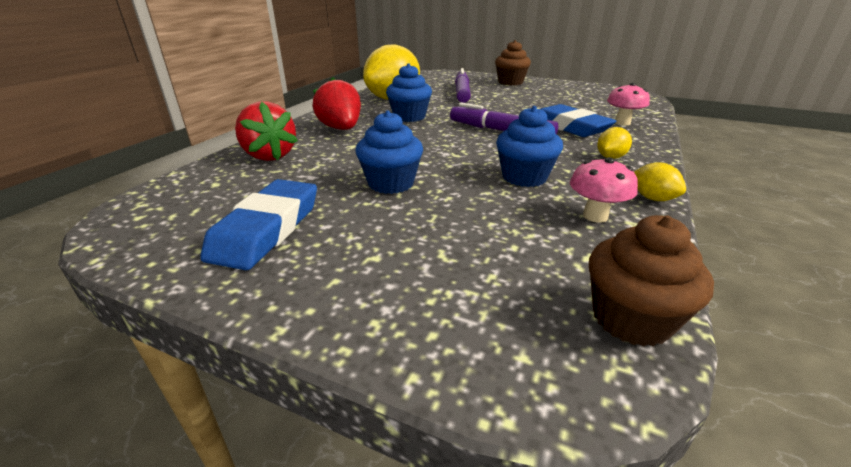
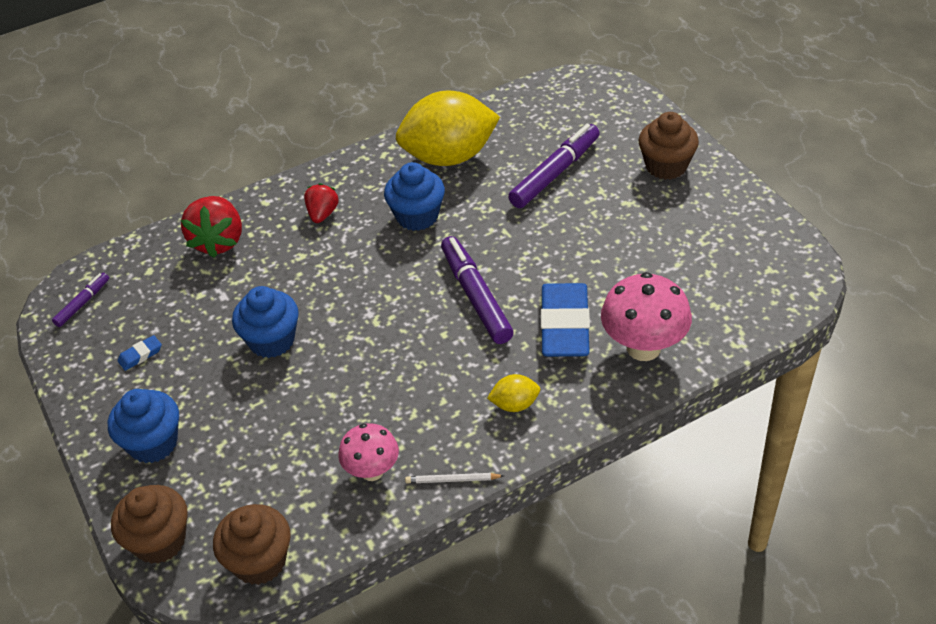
camera: 40 degrees right, 15 degrees up
blue eraser [200,179,317,270] -> blue eraser [118,335,162,371], size x0.40
red strawberry [313,77,361,130] -> red strawberry [304,183,339,223], size x0.59
blue cupcake [496,106,563,187] -> blue cupcake moved to [108,389,179,463]
pink mushroom [607,83,650,125] -> pink mushroom [601,272,692,361], size x1.58
yellow lemon [634,163,686,201] -> white pencil [405,473,504,484]
none -> purple marker [52,273,109,327]
none -> brown cupcake [111,485,188,564]

